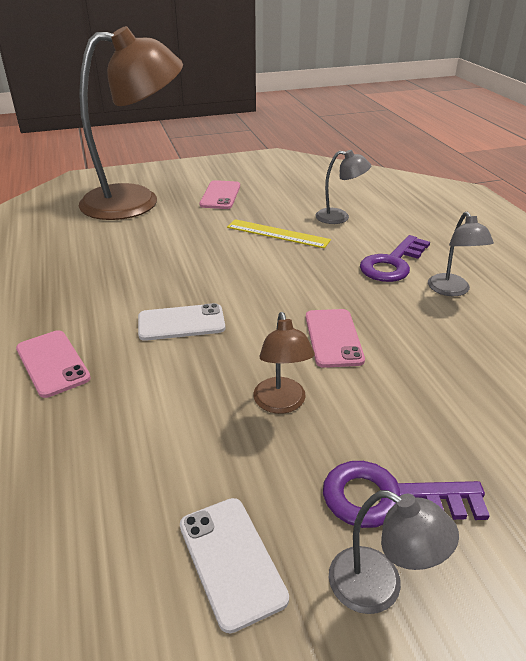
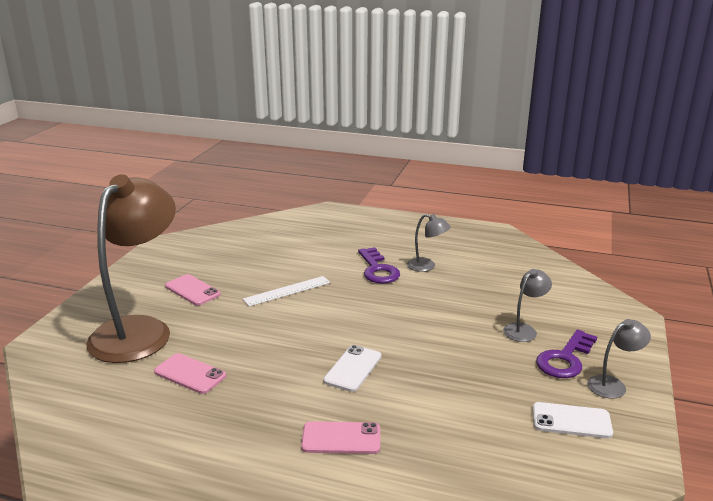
camera: 55 degrees left, 10 degrees down
yellow ruler [227,219,331,248] -> white ruler [243,276,330,307]
brown lamp [253,312,315,414] -> none
pink phone [306,309,365,368] -> pink phone moved to [154,353,226,394]
grey lamp [315,150,371,224] -> grey lamp moved to [503,269,552,342]

